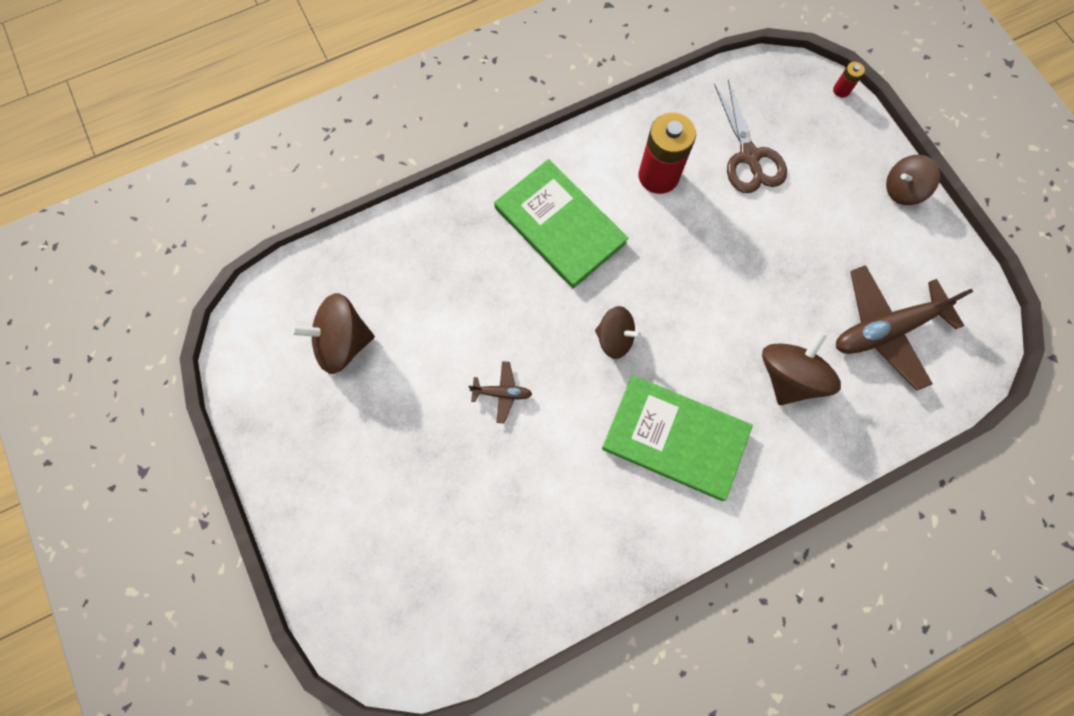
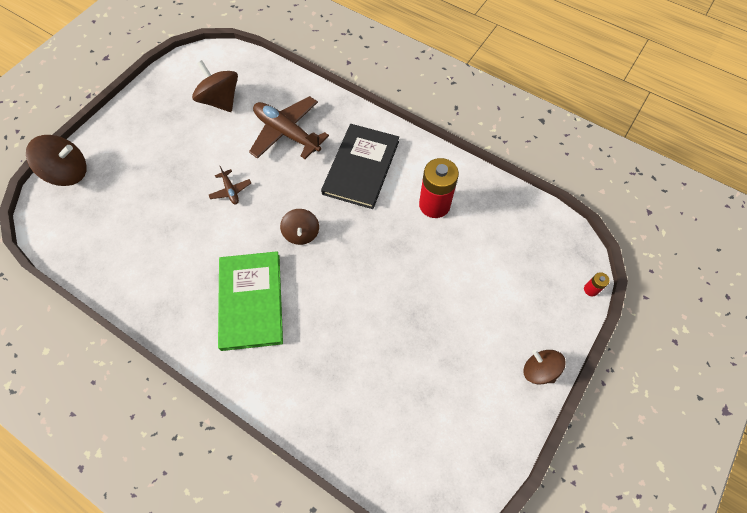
camera: 60 degrees right, 10 degrees down
green book [494,159,628,289] -> black book [321,124,399,209]
brown scissors [714,80,787,193] -> none
brown spinning top [762,331,841,405] -> brown spinning top moved to [26,135,87,186]
brown plane [836,265,973,391] -> brown plane moved to [249,96,329,159]

